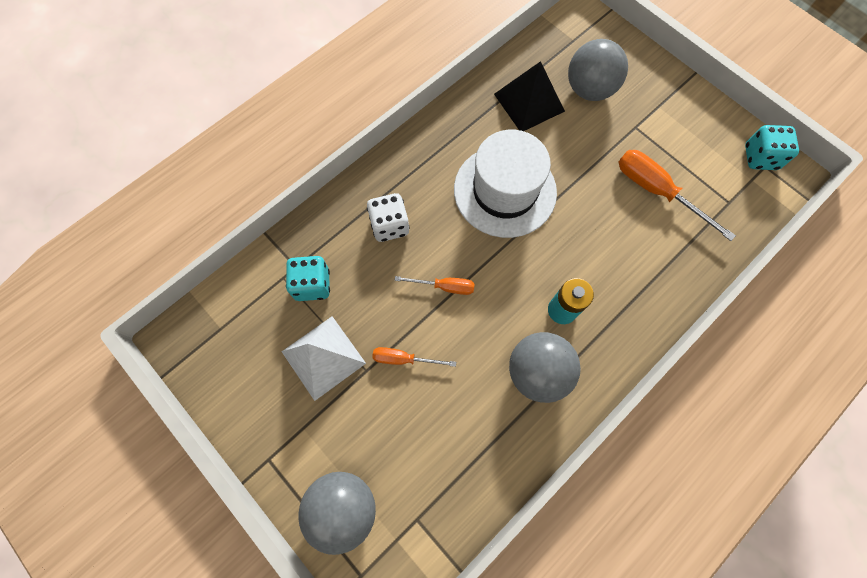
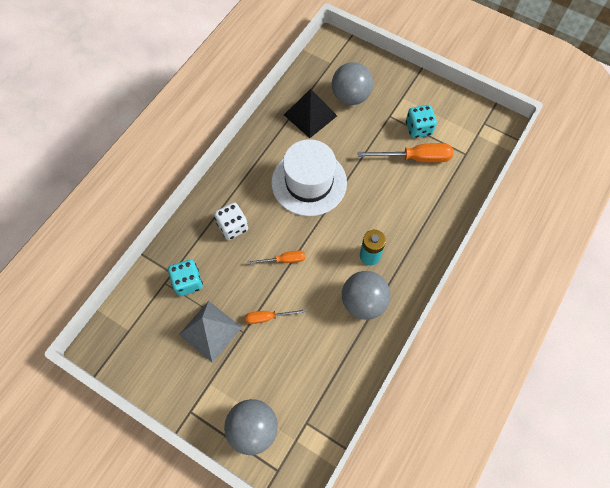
camera: 15 degrees left, 5 degrees down
white pyramid [282,316,366,401] -> grey pyramid [179,301,242,363]
orange screwdriver [618,150,736,241] -> orange screwdriver turned 150 degrees clockwise [357,143,453,163]
turquoise dice [745,125,799,170] -> turquoise dice moved to [406,105,437,138]

